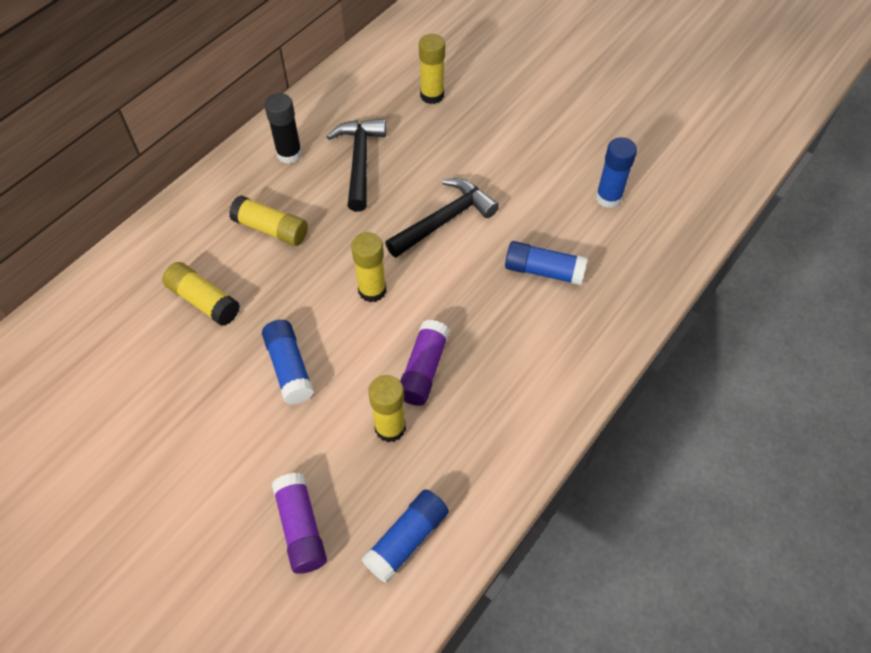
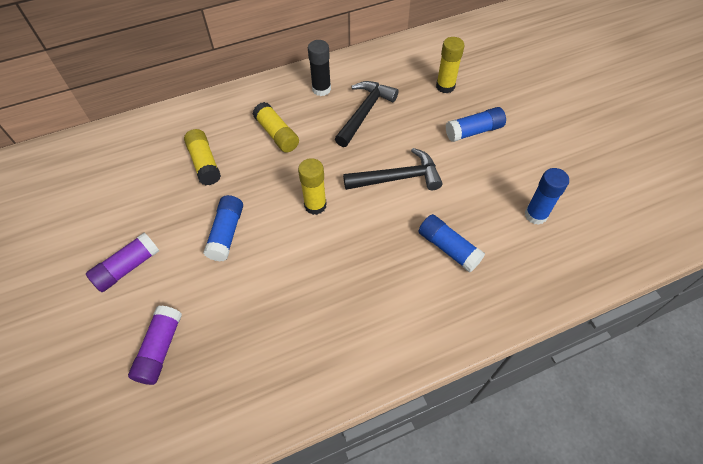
camera: 30 degrees right, 0 degrees up
blue glue stick [361,489,449,583] -> blue glue stick moved to [446,107,506,142]
yellow glue stick [368,375,406,442] -> none
purple glue stick [400,320,450,406] -> purple glue stick moved to [86,232,159,292]

